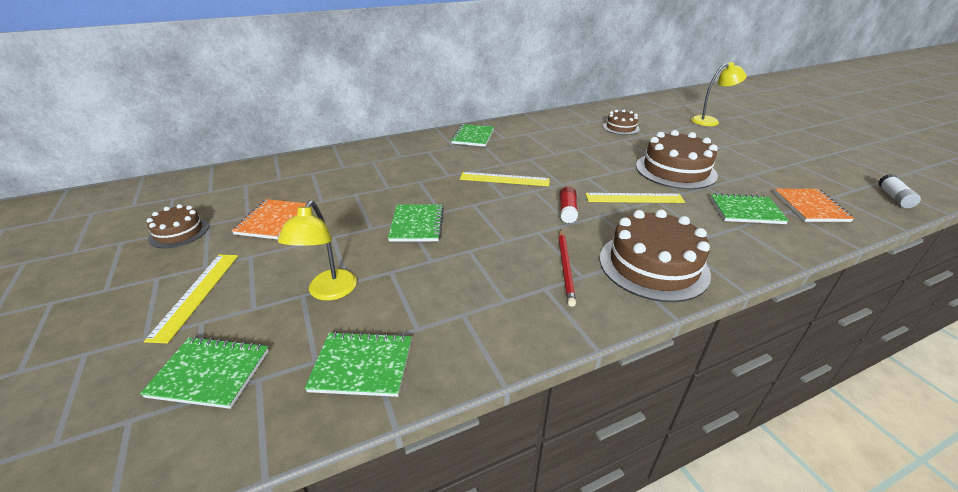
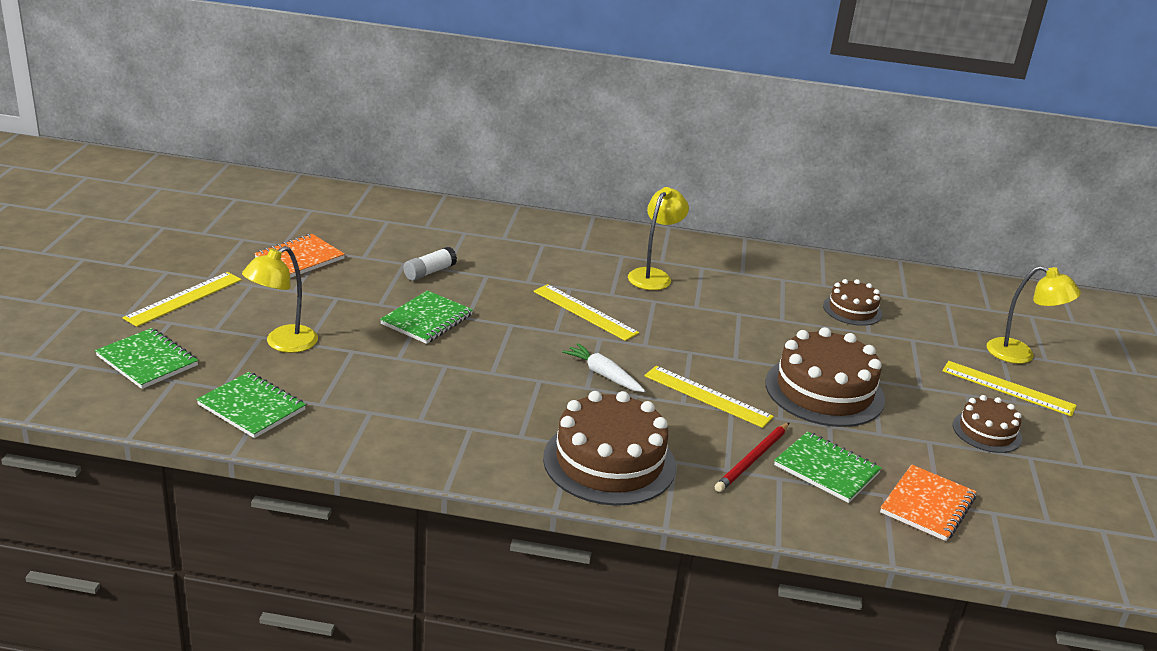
camera: 30 degrees right, 5 degrees down
brown cake [147,204,209,248] -> brown cake moved to [953,395,1022,453]
green notebook [451,124,494,147] -> none
red pencil [558,230,576,307] -> red pencil moved to [715,423,789,492]
red glue stick [560,187,578,223] -> white carrot [562,343,645,392]
white glue stick [878,174,921,208] -> white glue stick moved to [403,247,457,281]
none -> yellow lamp [628,187,689,290]
none -> yellow ruler [942,361,1077,417]

